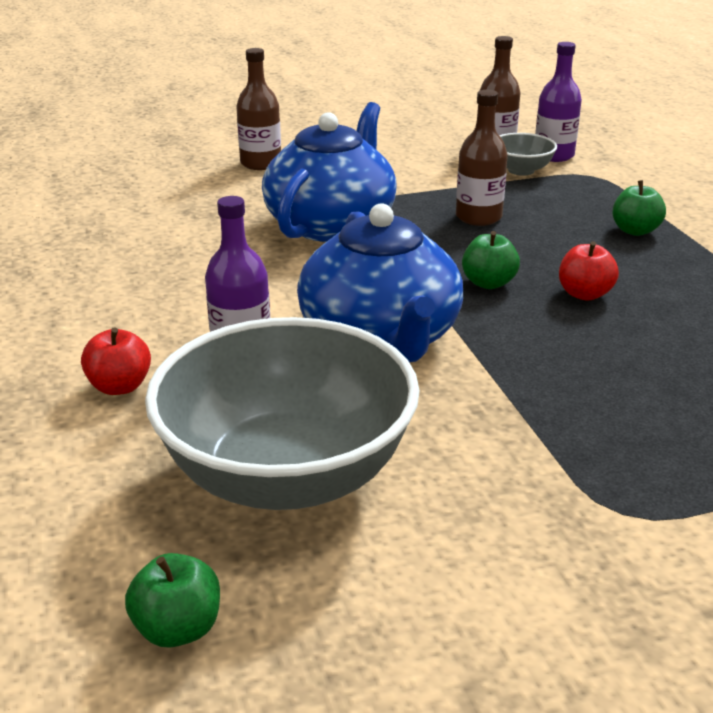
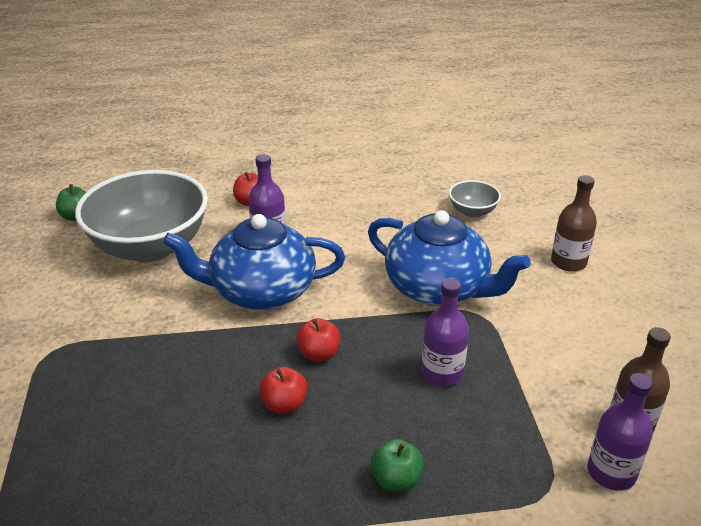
camera: 100 degrees right, 5 degrees up
brown bottle [456,90,508,226] -> purple bottle [421,278,469,387]
green apple [462,231,520,289] -> red apple [296,318,341,361]
grey bowl [499,133,557,176] -> grey bowl moved to [449,180,501,218]

